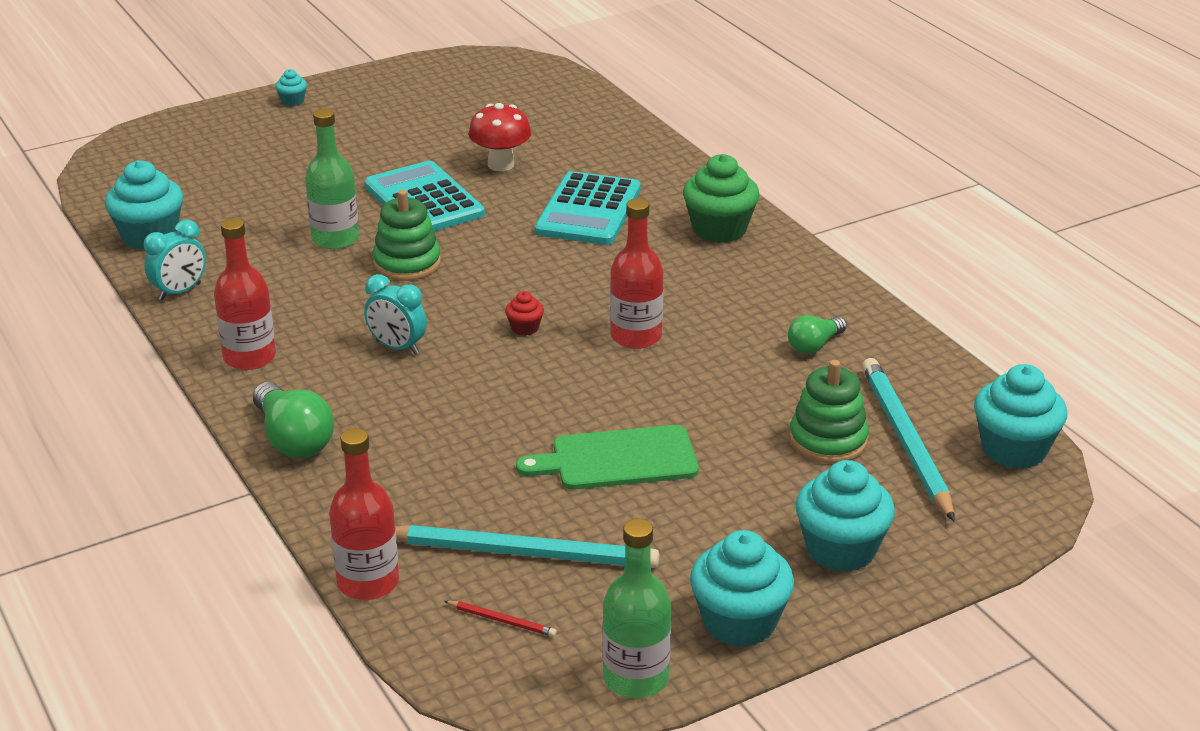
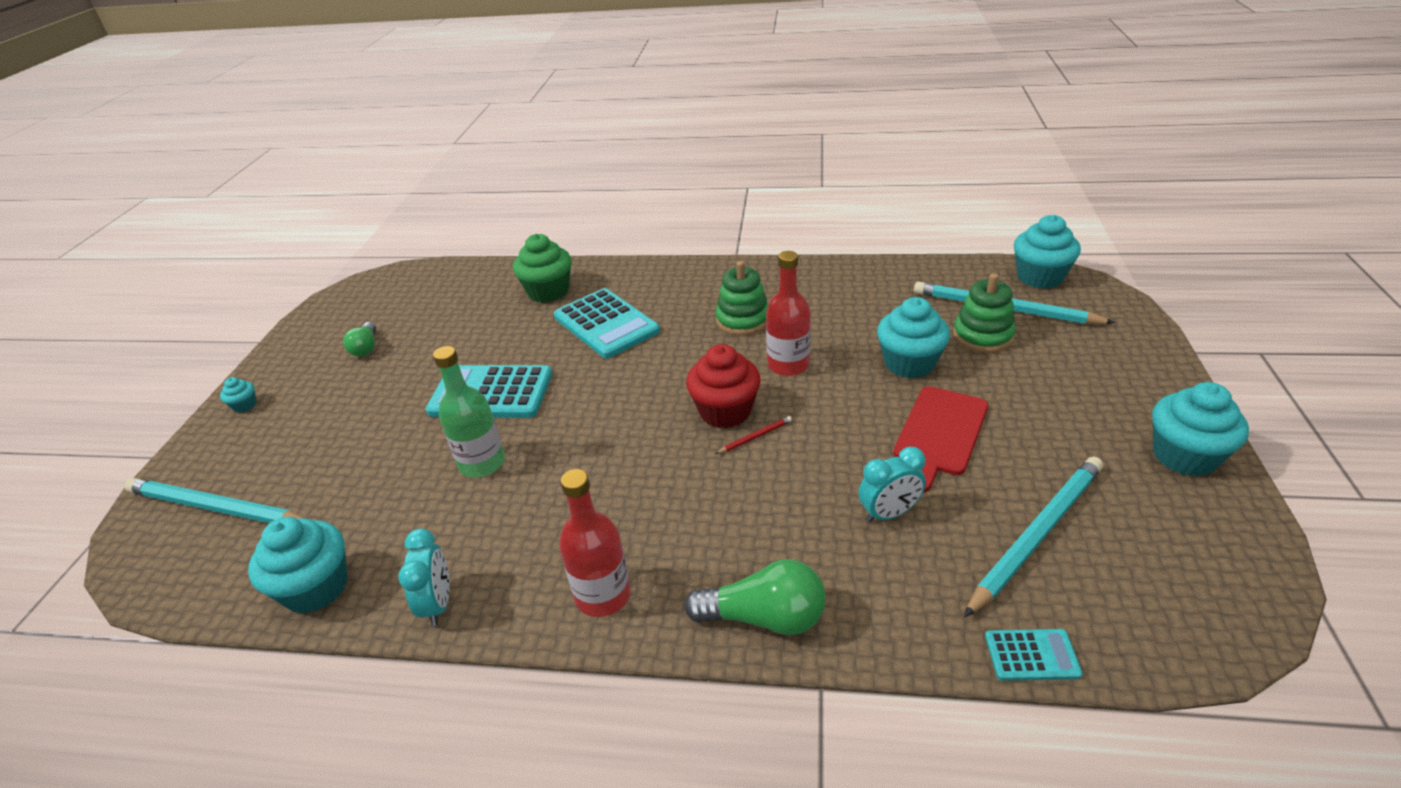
camera: 50 degrees left, 5 degrees up
red bottle [329,428,399,600] -> turquoise calculator [985,629,1083,681]
turquoise clock [364,274,427,355] -> turquoise clock moved to [858,447,926,523]
green stacking toy [373,190,441,281] -> green stacking toy moved to [715,261,768,335]
red pencil [444,601,557,637] -> red pencil moved to [715,416,792,454]
red mushroom [469,103,531,171] -> none
red cupcake [505,291,544,336] -> red cupcake [686,344,761,428], size x2.14
green cutting board [516,425,699,489] -> red cutting board [893,386,988,492]
green bottle [602,519,671,698] -> none
green cupcake [683,154,759,243] -> green cupcake moved to [513,234,572,303]
green light bulb [788,315,847,354] -> green light bulb moved to [343,322,376,357]
turquoise cupcake [795,460,895,572] -> turquoise cupcake moved to [877,297,950,378]
none -> turquoise pencil [124,478,304,523]

